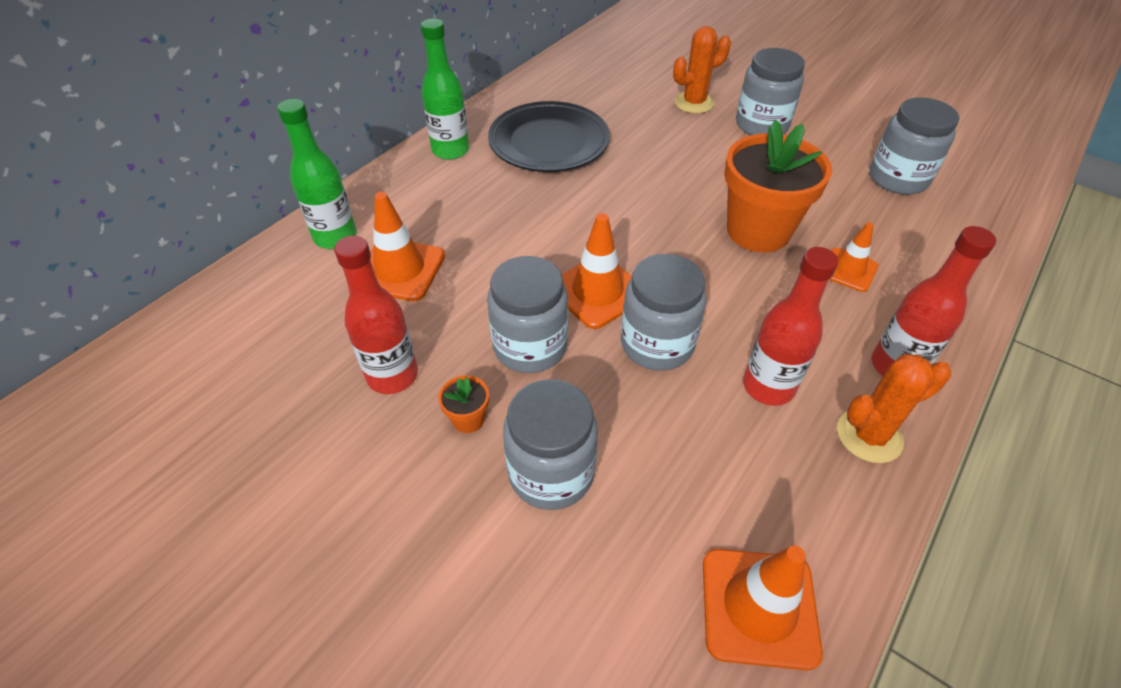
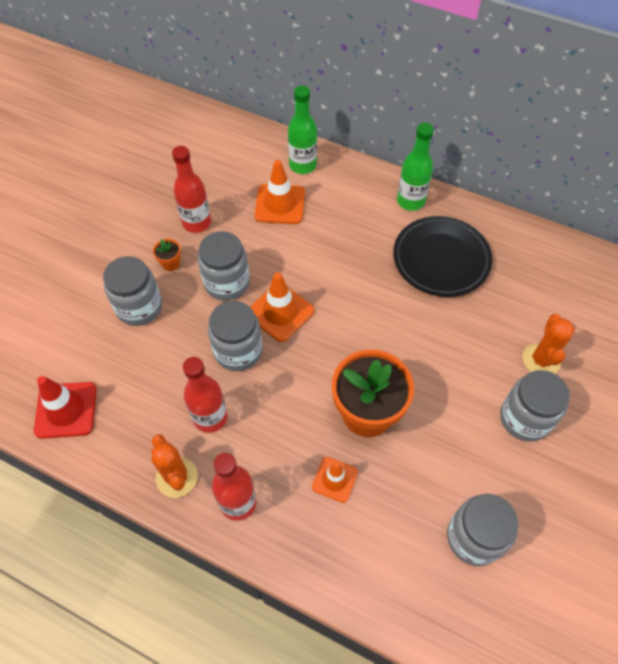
camera: 80 degrees right, 10 degrees up
orange cactus [673,26,731,114] -> orange cactus turned 45 degrees clockwise [523,314,575,374]
orange traffic cone [703,546,823,670] -> red traffic cone [34,376,97,439]

